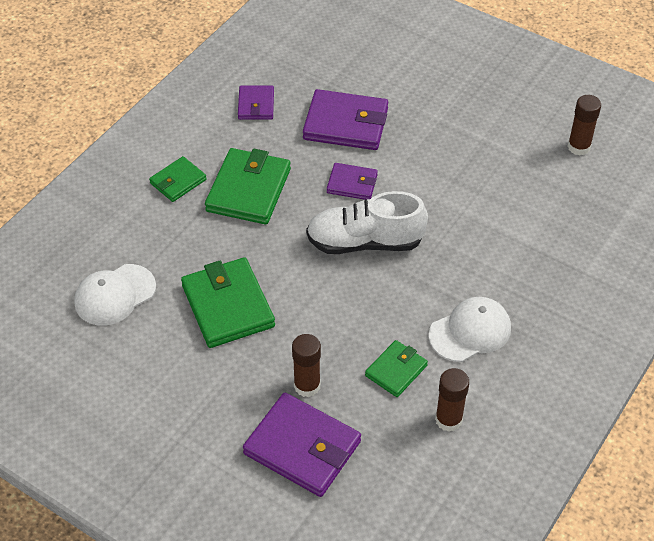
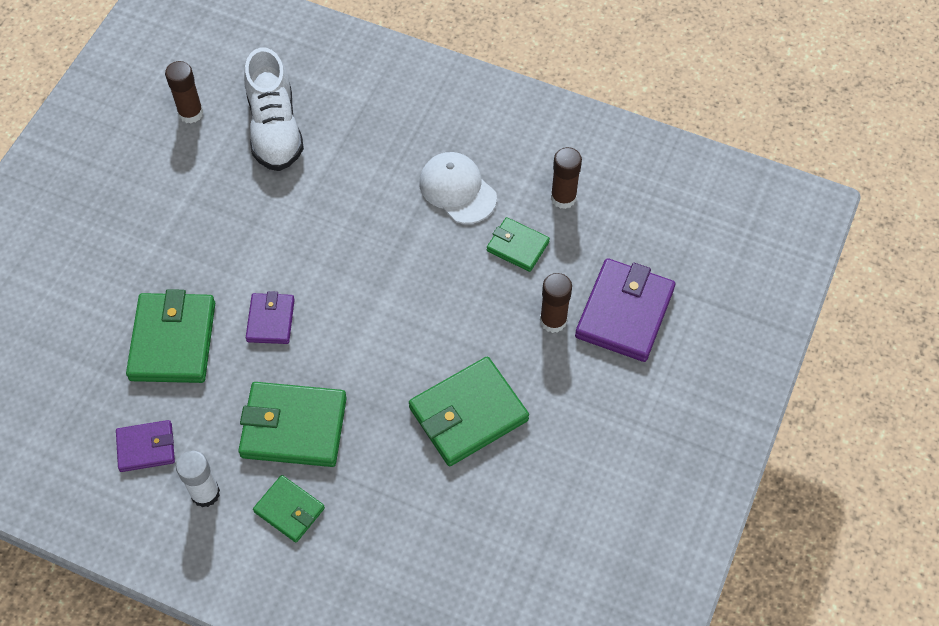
camera: 100 degrees left, 10 degrees up
white cap [74,264,156,326] -> none
purple wallet [303,89,388,150] -> green wallet [126,289,215,383]
white shoe [306,191,428,254] -> white shoe moved to [244,47,304,171]
none -> white glue stick [176,451,220,507]

